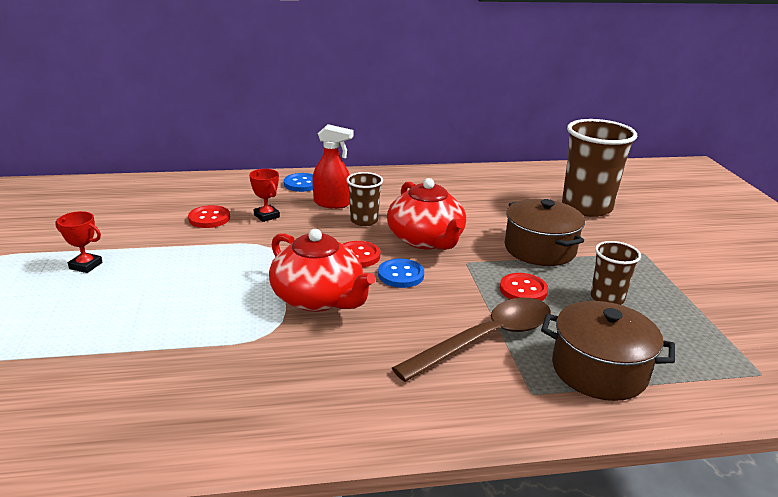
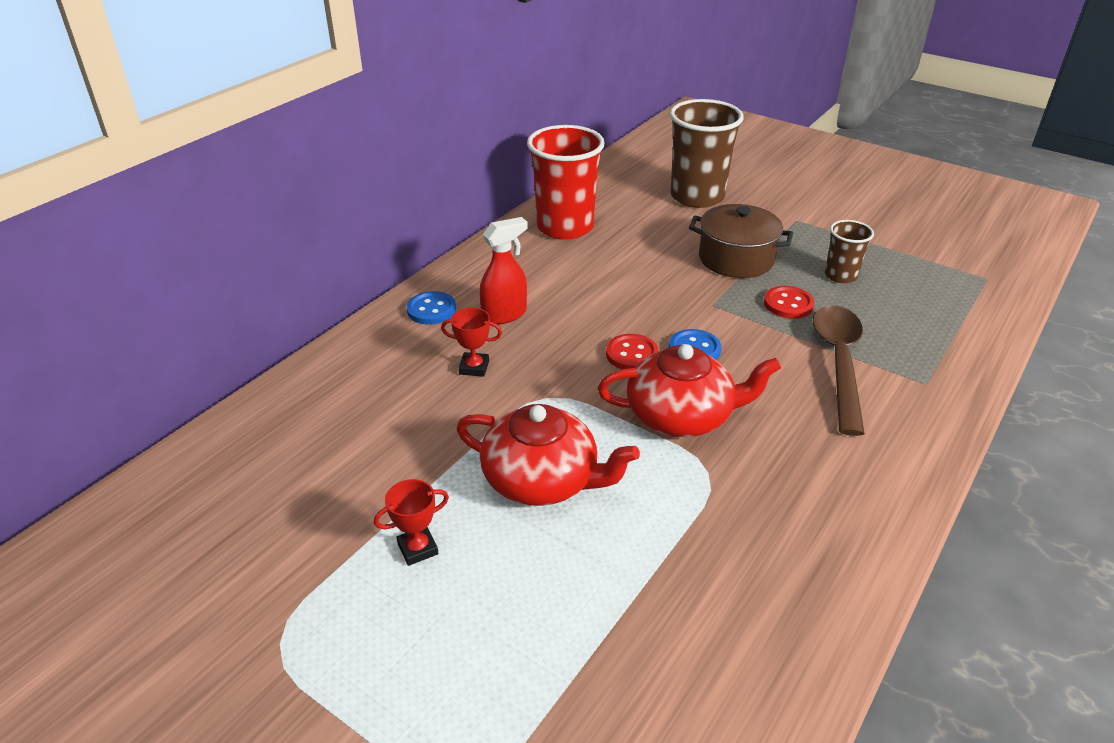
camera: 45 degrees left, 10 degrees up
red button [188,205,230,228] -> none
brown cup [346,172,383,226] -> none
red teapot [387,178,466,250] -> red teapot moved to [456,404,640,506]
brown pot [541,301,675,401] -> none
none -> red cup [527,125,605,240]

